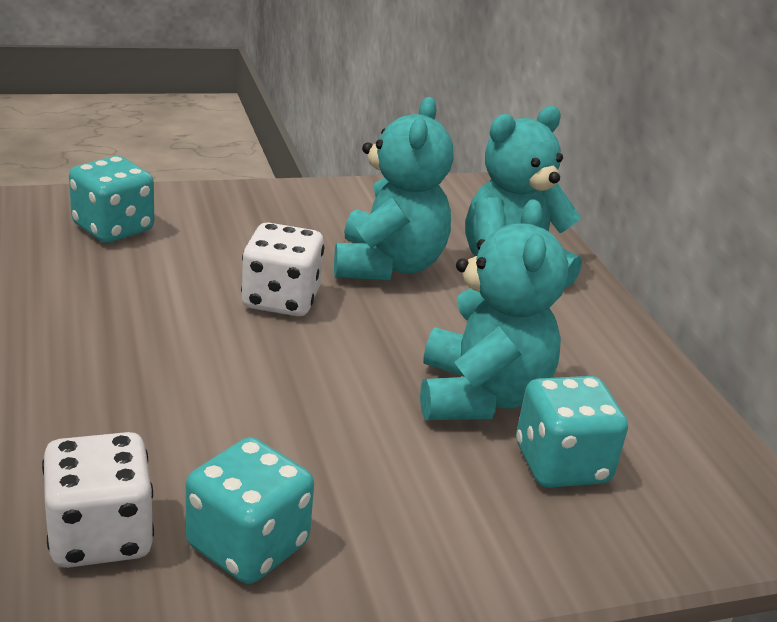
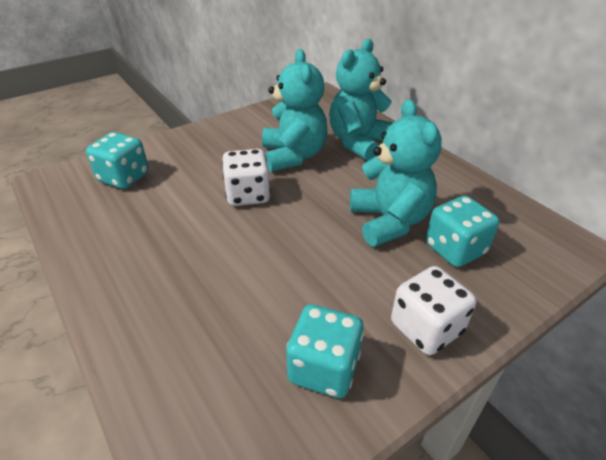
camera: 15 degrees left, 10 degrees up
white dice [42,432,154,568] -> white dice moved to [391,266,477,355]

